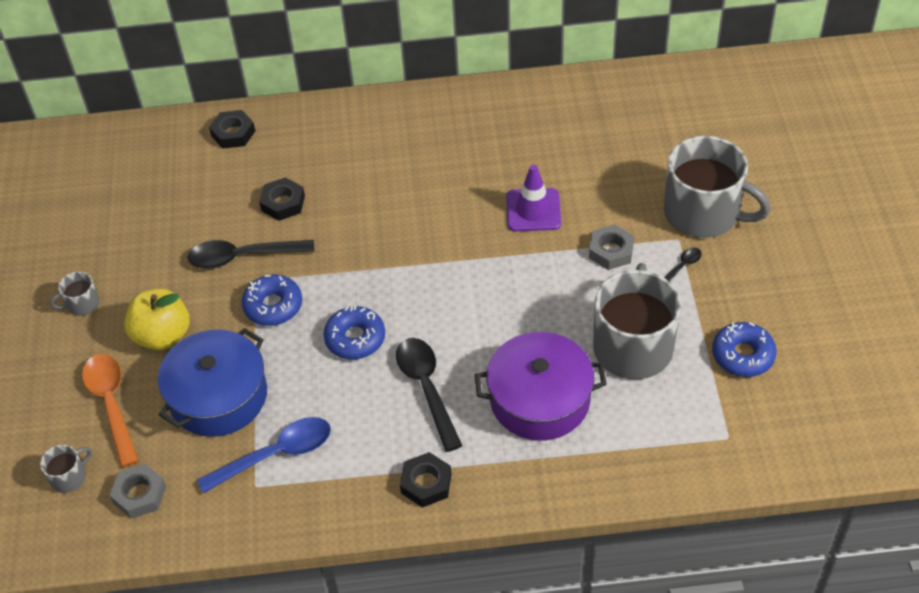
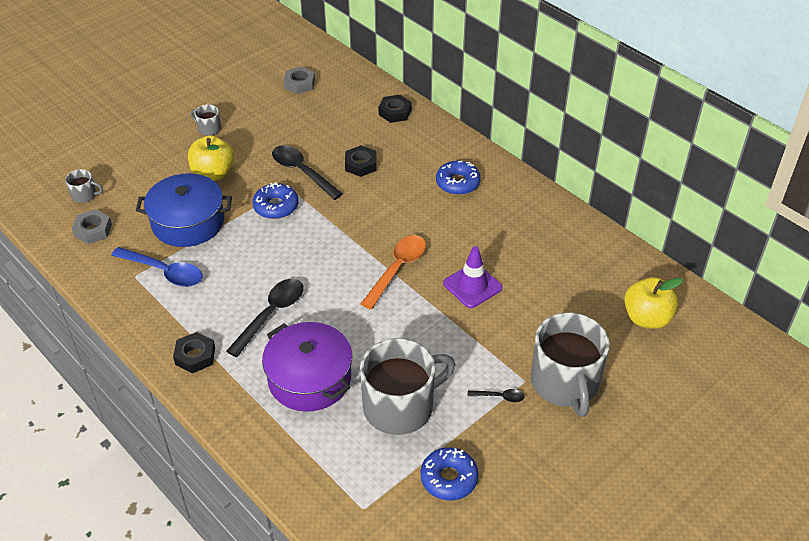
camera: 50 degrees right, 5 degrees down
orange spoon [82,354,139,467] -> orange spoon moved to [361,235,426,309]
blue donut [324,305,385,359] -> blue donut moved to [436,161,481,195]
grey nut [589,224,634,270] -> grey nut moved to [284,66,315,94]
none -> yellow apple [624,277,683,329]

